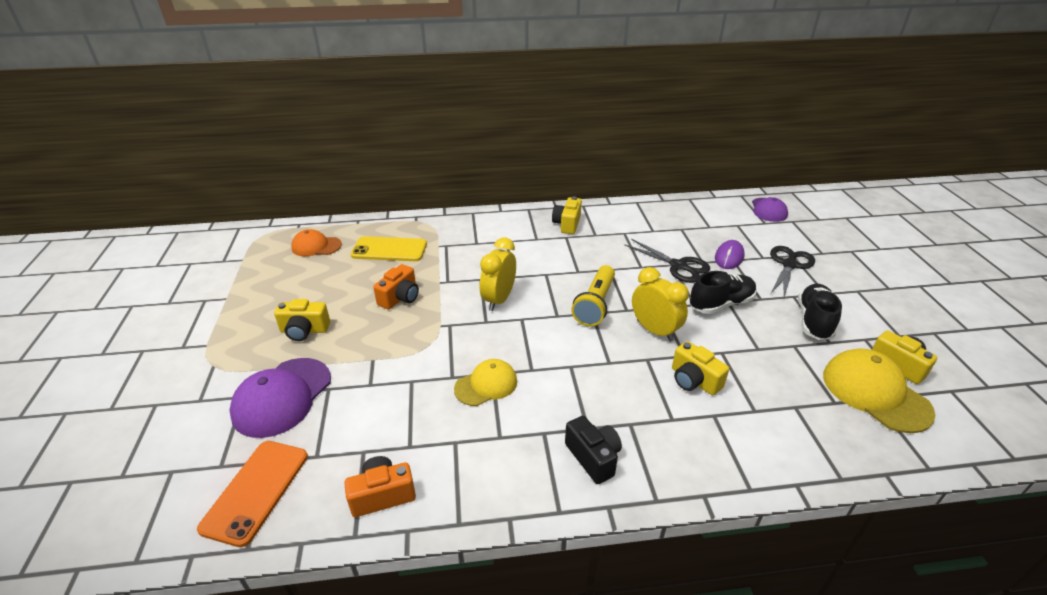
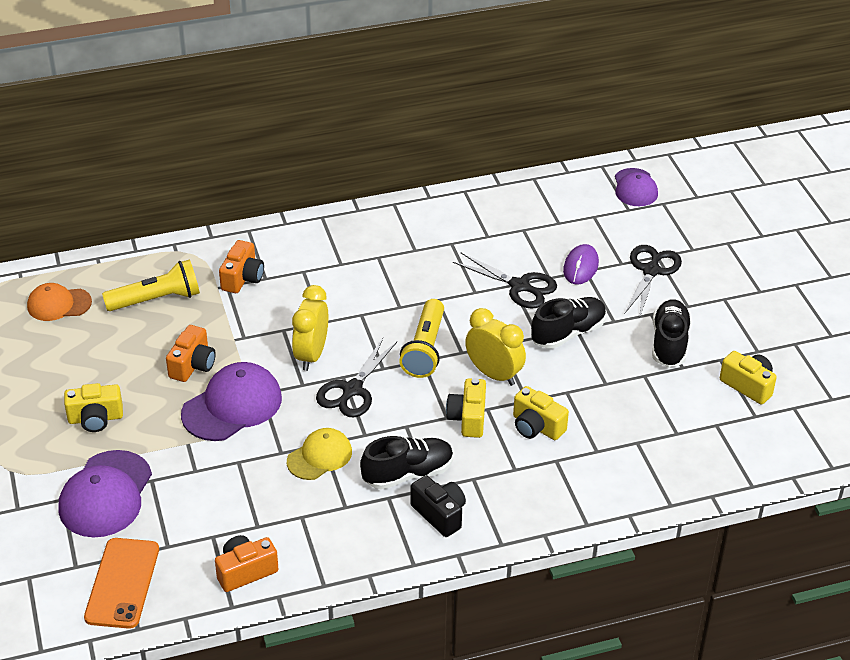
camera: 10 degrees left, 5 degrees up
yellow phone [351,236,427,261] -> yellow flashlight [102,259,200,311]
yellow camera [552,196,582,234] -> yellow camera moved to [446,378,486,438]
yellow cap [823,348,935,433] -> none
none -> purple cap [181,362,282,441]
none -> orange camera [219,240,264,293]
none -> black scissors [316,338,397,417]
none -> black shoe [360,436,453,490]

